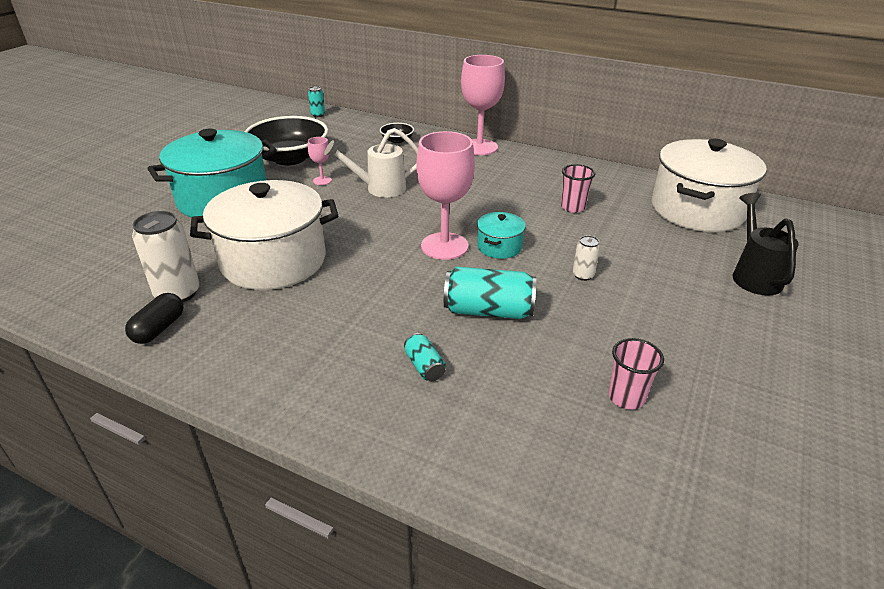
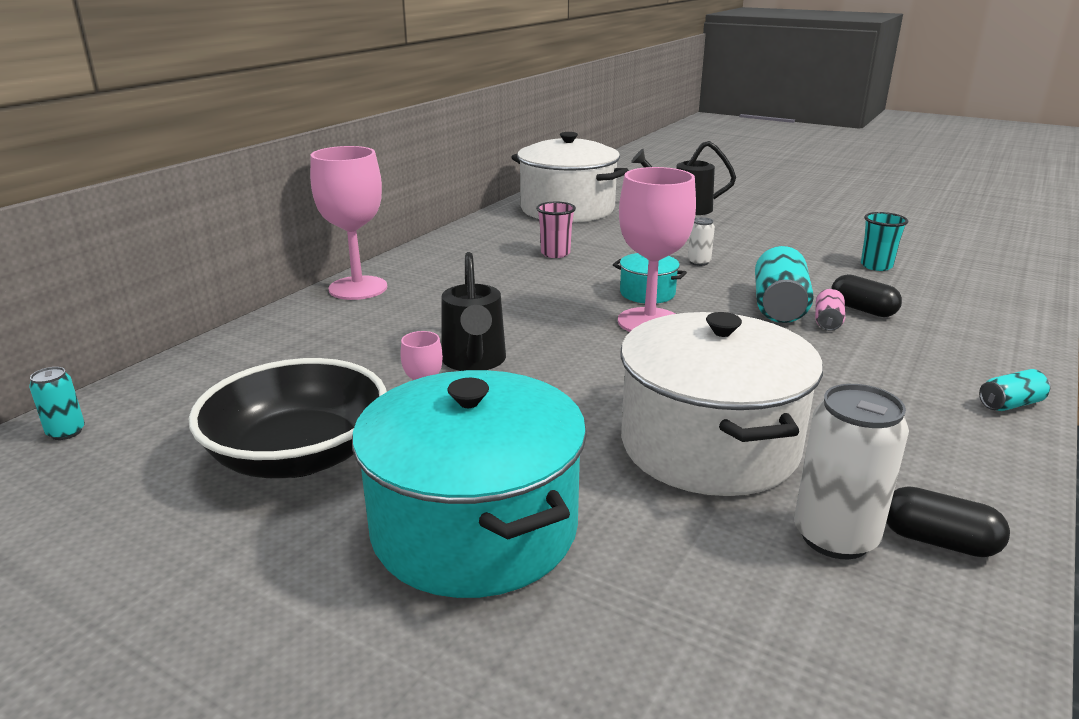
camera: 85 degrees left, 10 degrees down
white watering can [324,128,418,197] -> black watering can [441,252,506,371]
black bowl [380,123,414,143] -> none
turquoise can [404,333,446,381] -> turquoise can moved to [979,369,1051,411]
pink cup [608,338,664,410] -> turquoise cup [861,212,908,271]
none -> pink can [815,289,845,331]
none -> black capsule [831,274,902,317]

